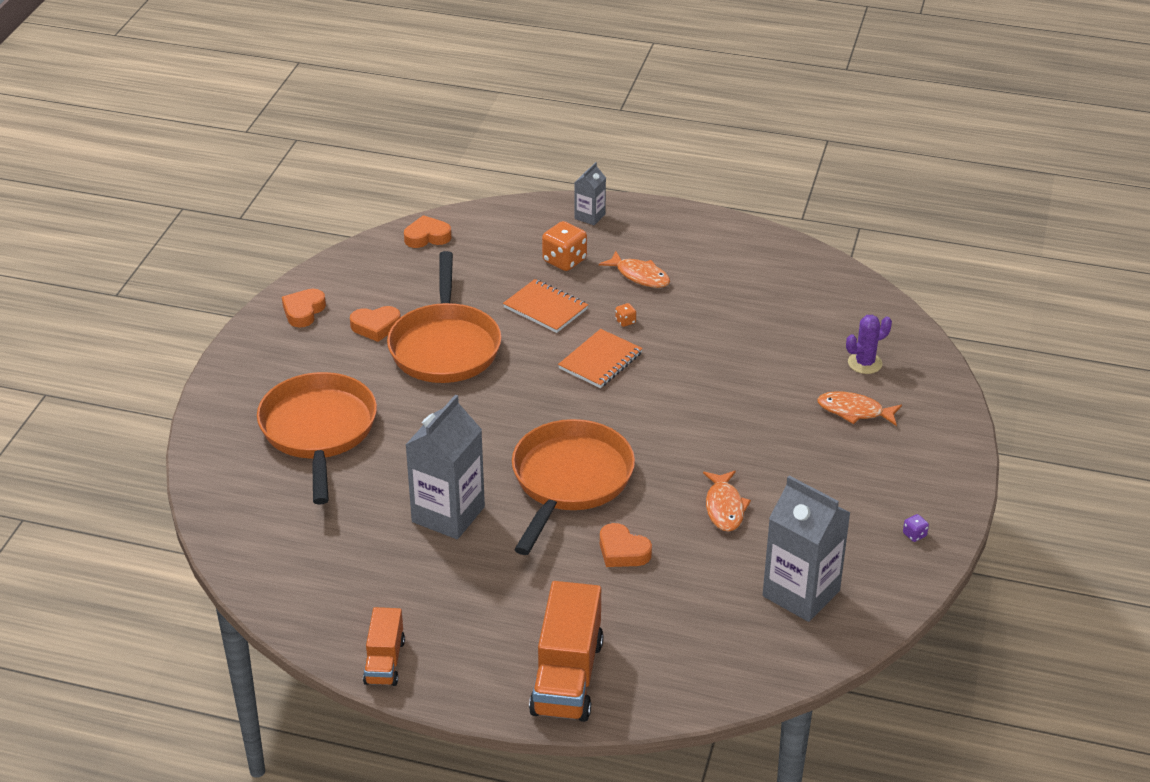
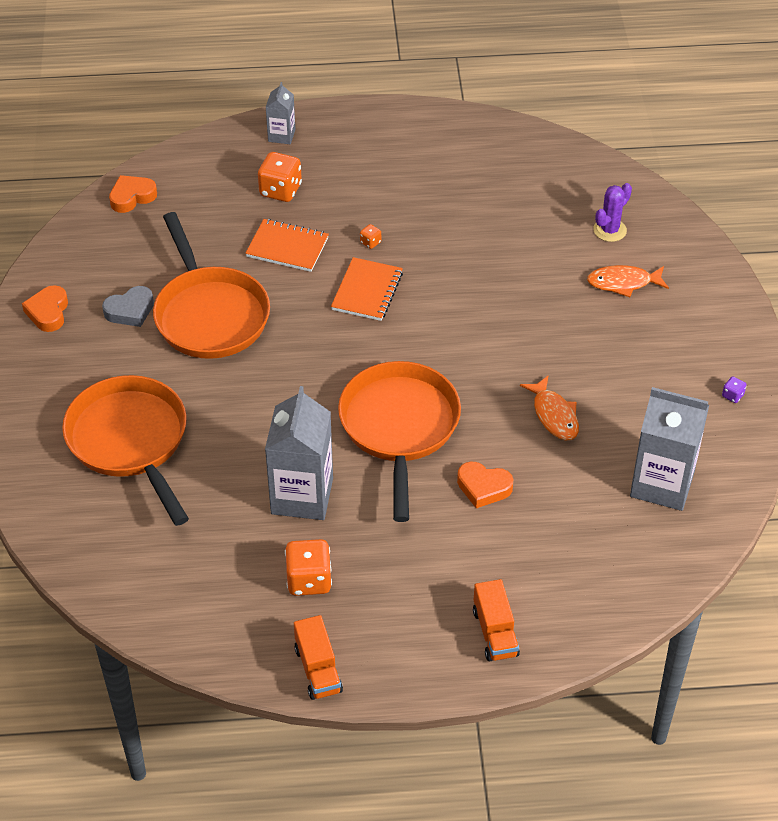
camera: 20 degrees left, 10 degrees up
orange heart [350,306,401,342] -> grey heart [102,286,154,327]
orange truck [529,581,604,722] -> orange truck [473,579,520,661], size x0.58
orange fish [599,251,670,288] -> none
none -> orange dice [285,539,332,596]

